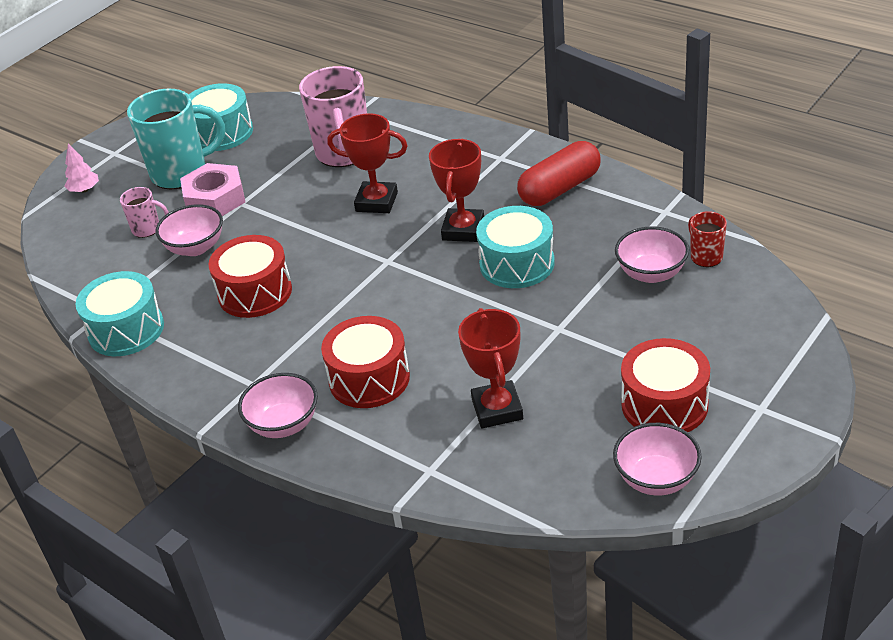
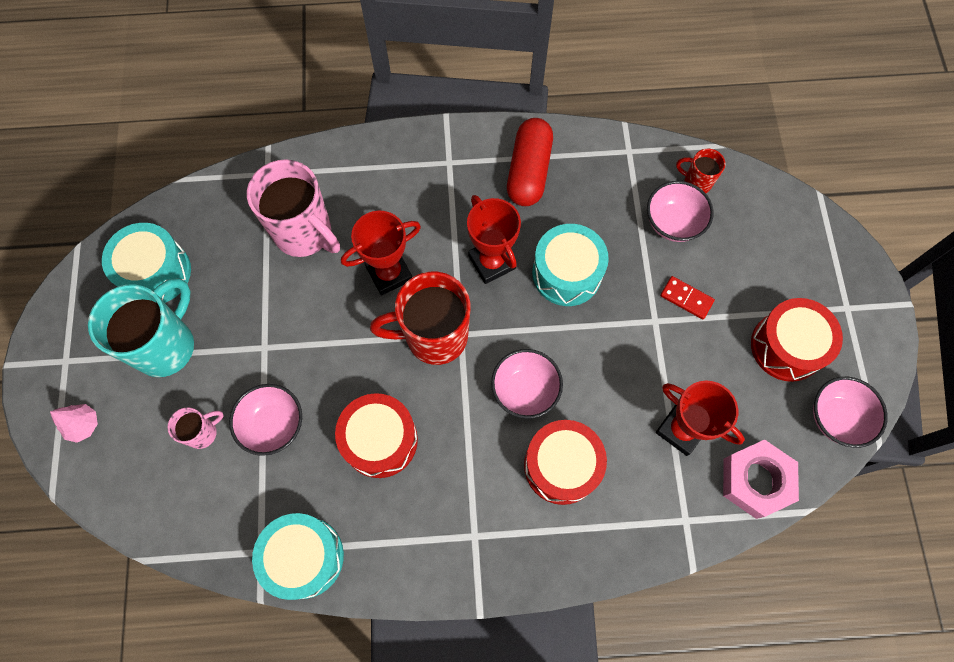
camera: 45 degrees left, 30 degrees up
pink nut [180,163,245,216] -> pink nut moved to [723,440,799,519]
pink bowl [238,373,318,438] -> pink bowl moved to [491,349,563,419]
none -> red mug [370,272,470,365]
none -> red domino [660,276,715,319]

